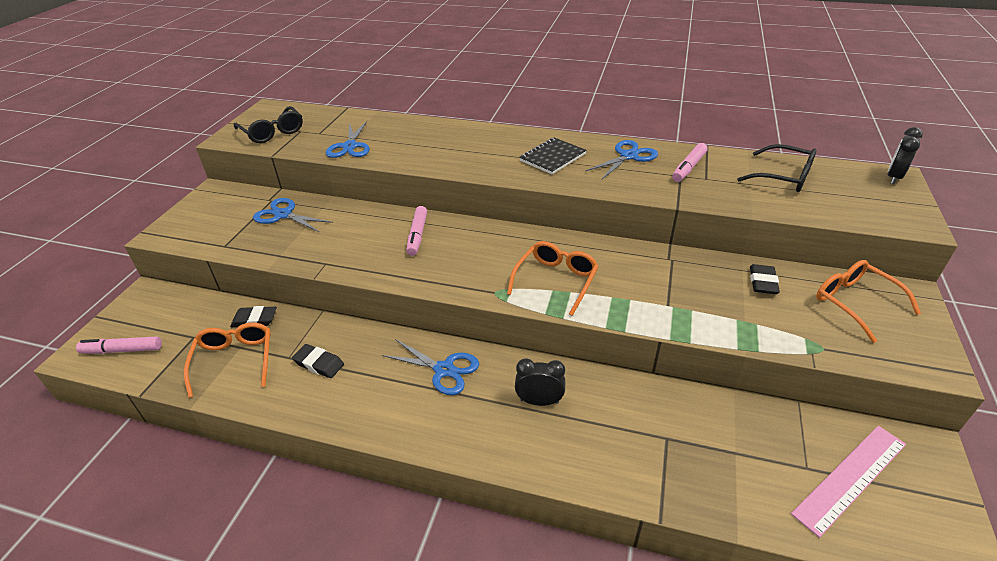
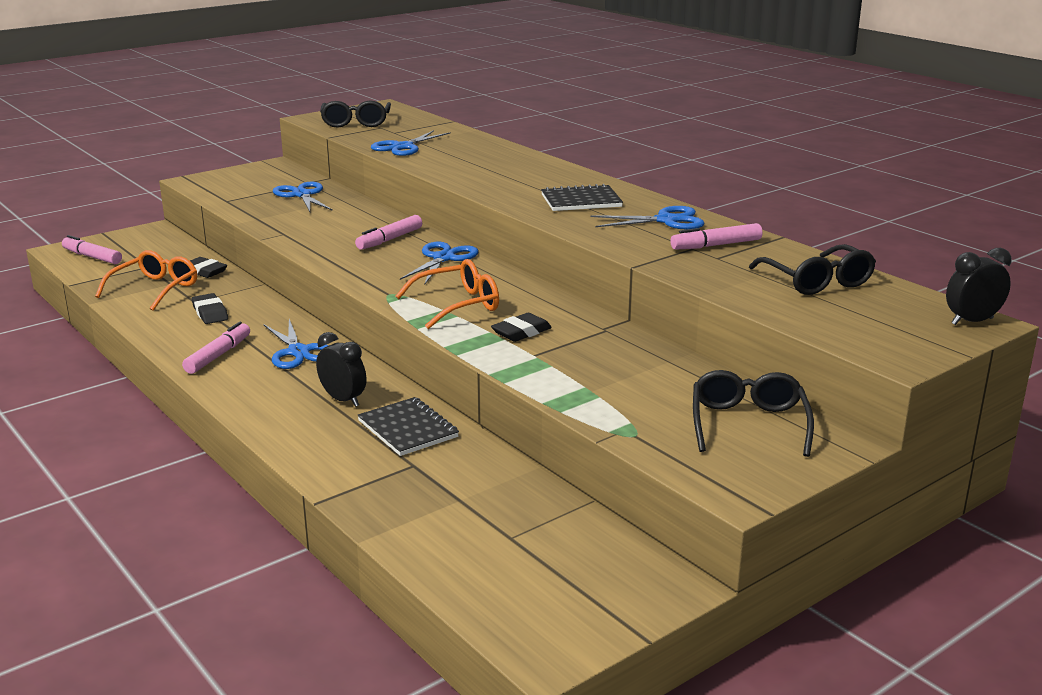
camera: 35 degrees right, 15 degrees down
black eraser [750,264,780,294] -> black eraser moved to [491,313,552,342]
pink ruler [791,426,906,538] -> none
orange glasses [816,260,921,343] -> black glasses [693,370,814,457]
none -> pink marker [182,322,250,374]
none -> black notebook [357,397,459,456]
none -> blue scissors [400,242,479,284]

